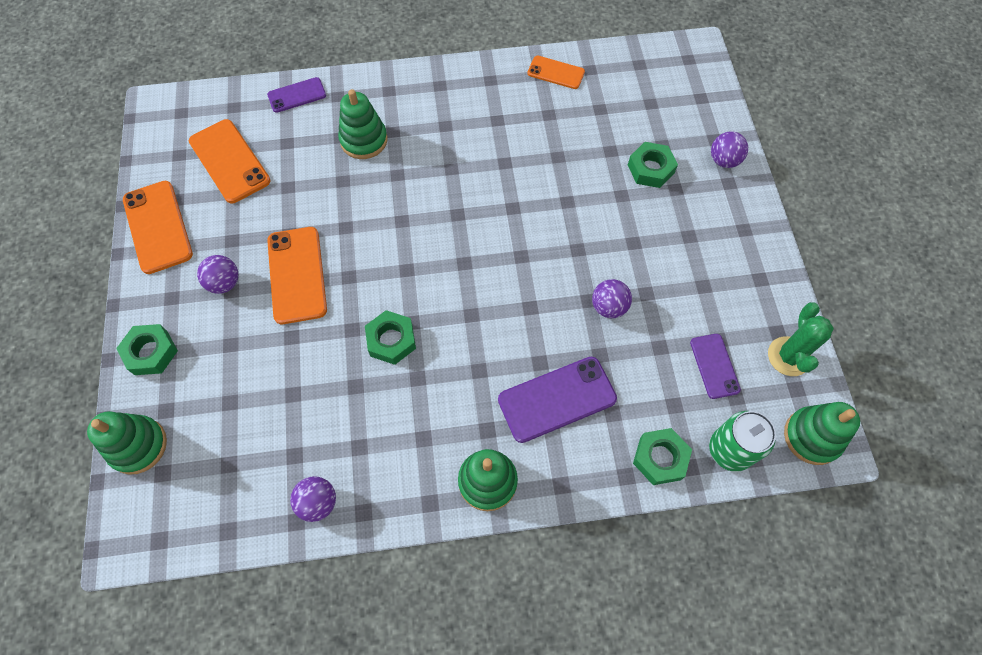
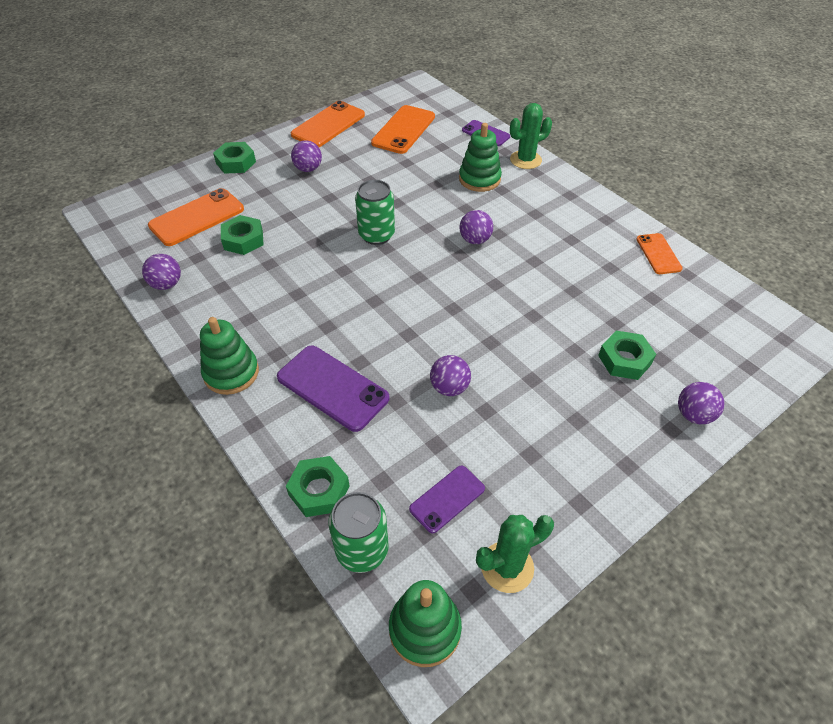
camera: 60 degrees right, 15 degrees down
green stacking toy [87,412,167,475] -> none
orange phone [267,227,327,324] -> orange phone moved to [148,188,244,246]
green nut [365,310,416,365] -> green nut moved to [221,215,264,255]
none -> green can [355,180,395,245]
none -> purple ball [460,210,493,244]
none -> green cactus [510,103,552,169]

